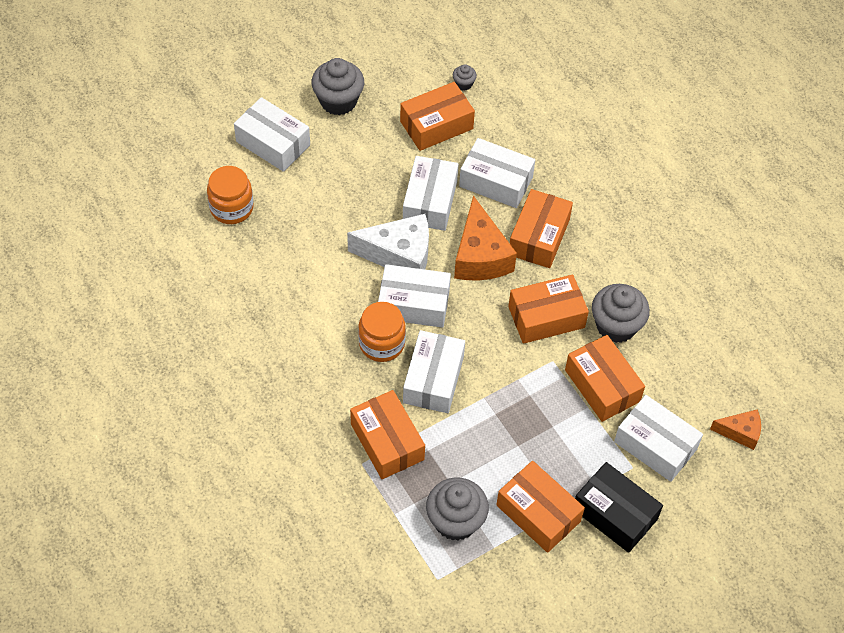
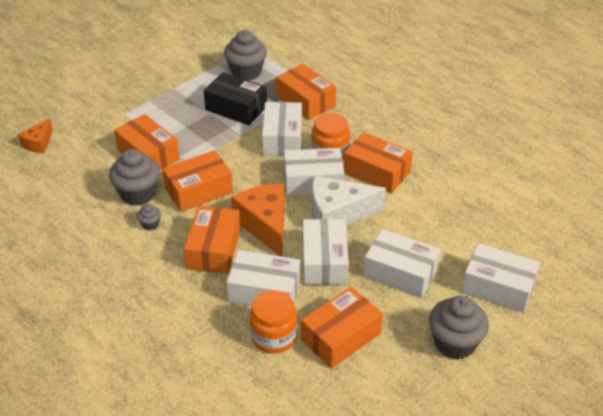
camera: 170 degrees right, 15 degrees down
orange jar [207,166,254,224] -> orange jar moved to [250,290,298,354]
grey cupcake [453,64,477,91] -> grey cupcake moved to [137,204,161,230]
orange box [496,461,585,553] -> orange box moved to [343,132,413,193]
black box [575,462,663,553] -> black box moved to [204,72,267,125]
white box [614,395,703,482] -> white box moved to [363,229,440,298]
orange cheese [710,409,761,450] -> orange cheese turned 60 degrees counterclockwise [18,118,53,153]

